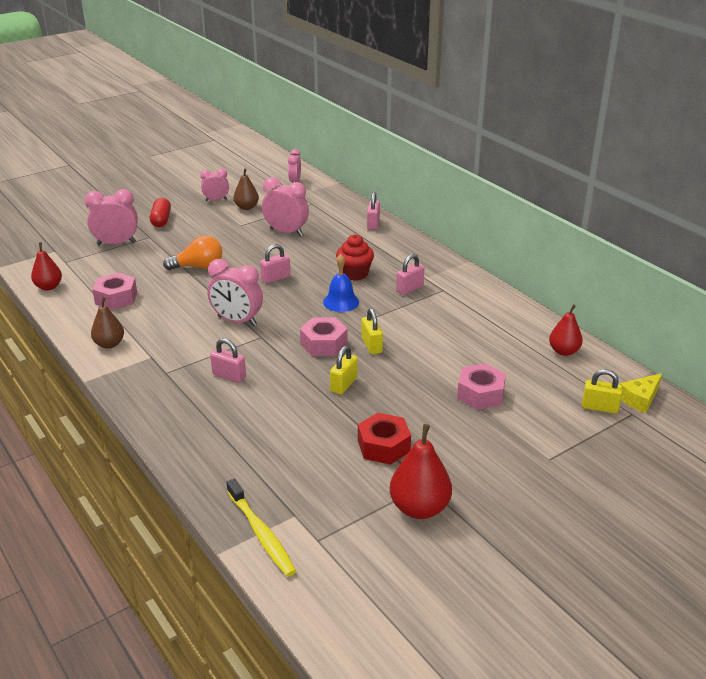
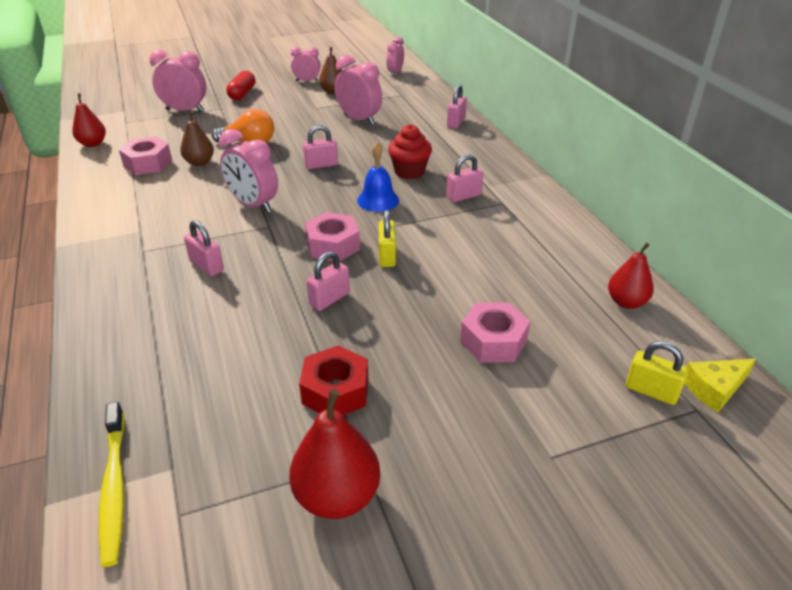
camera: 15 degrees right, 5 degrees up
brown pear [91,297,124,349] -> brown pear moved to [180,111,214,166]
yellow padlock [330,346,358,394] -> pink padlock [306,251,350,311]

